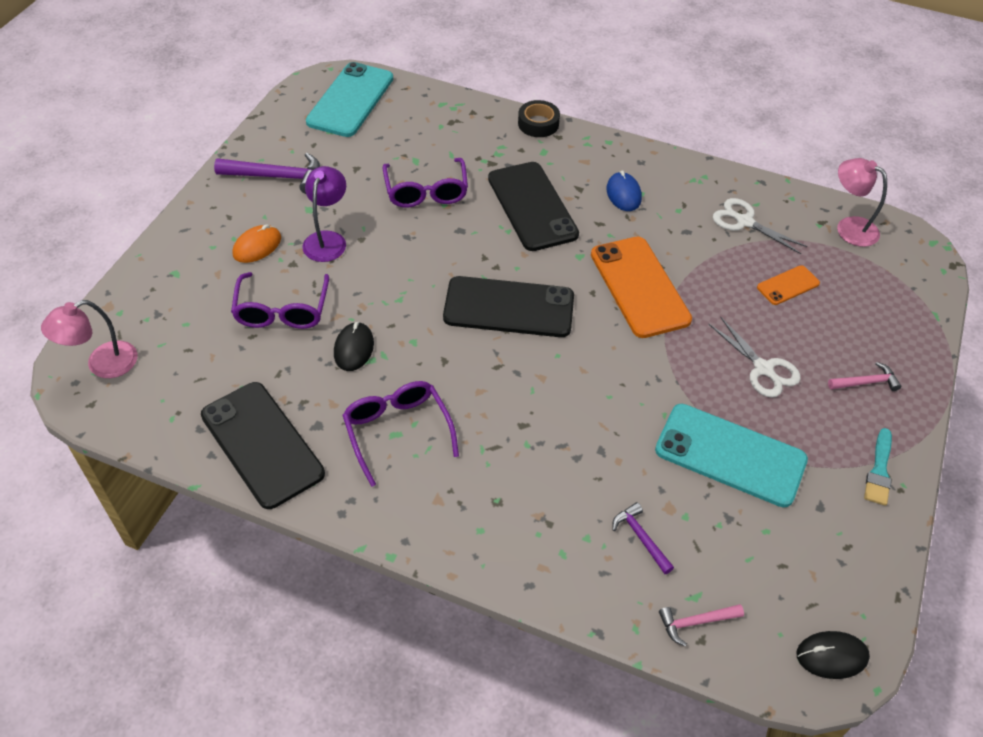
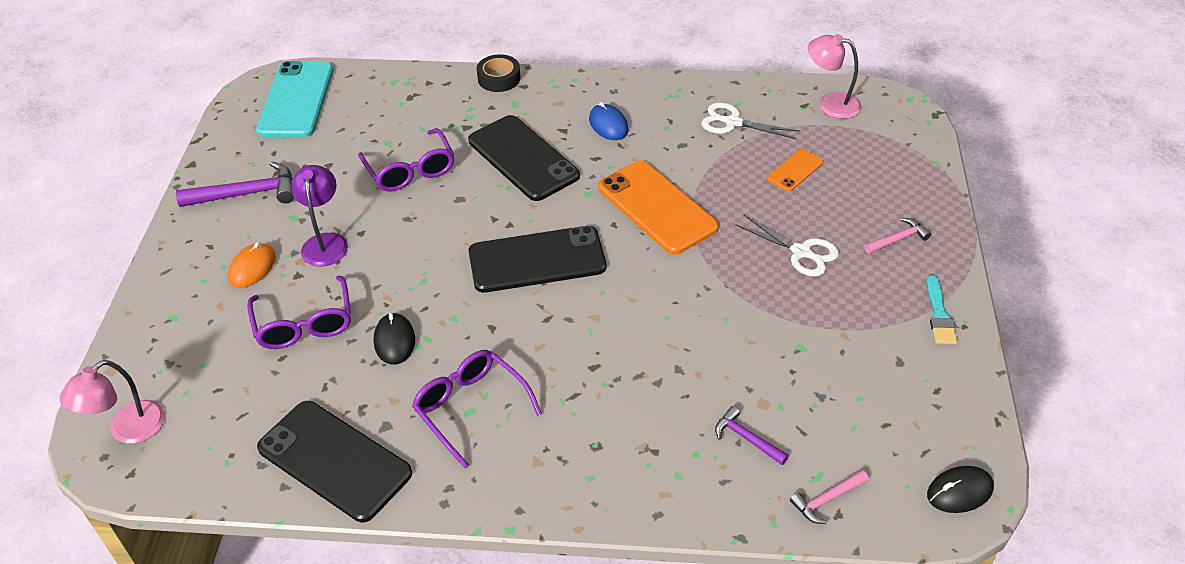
camera: 15 degrees left, 5 degrees down
turquoise phone [655,404,808,507] -> none

